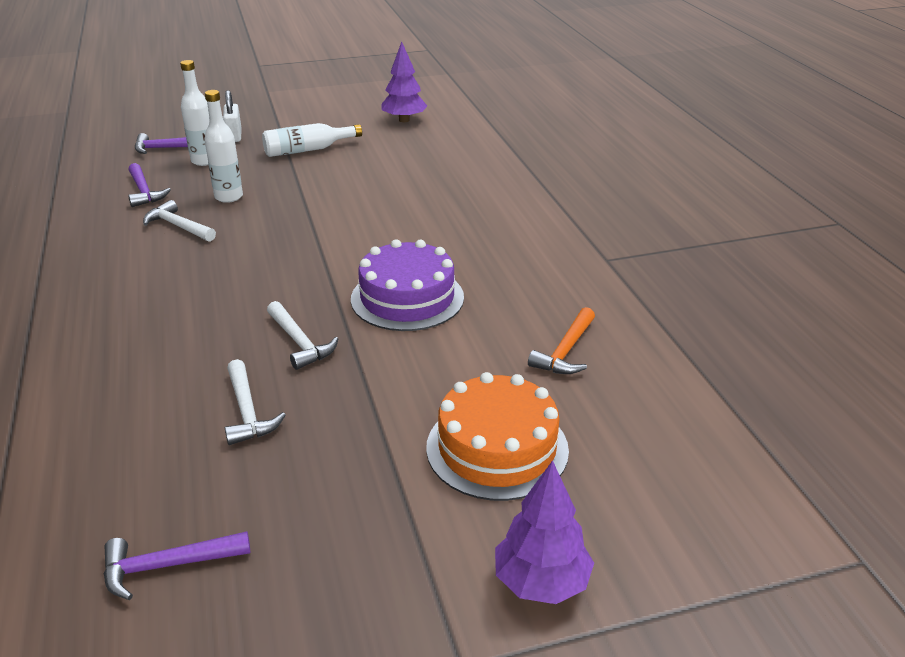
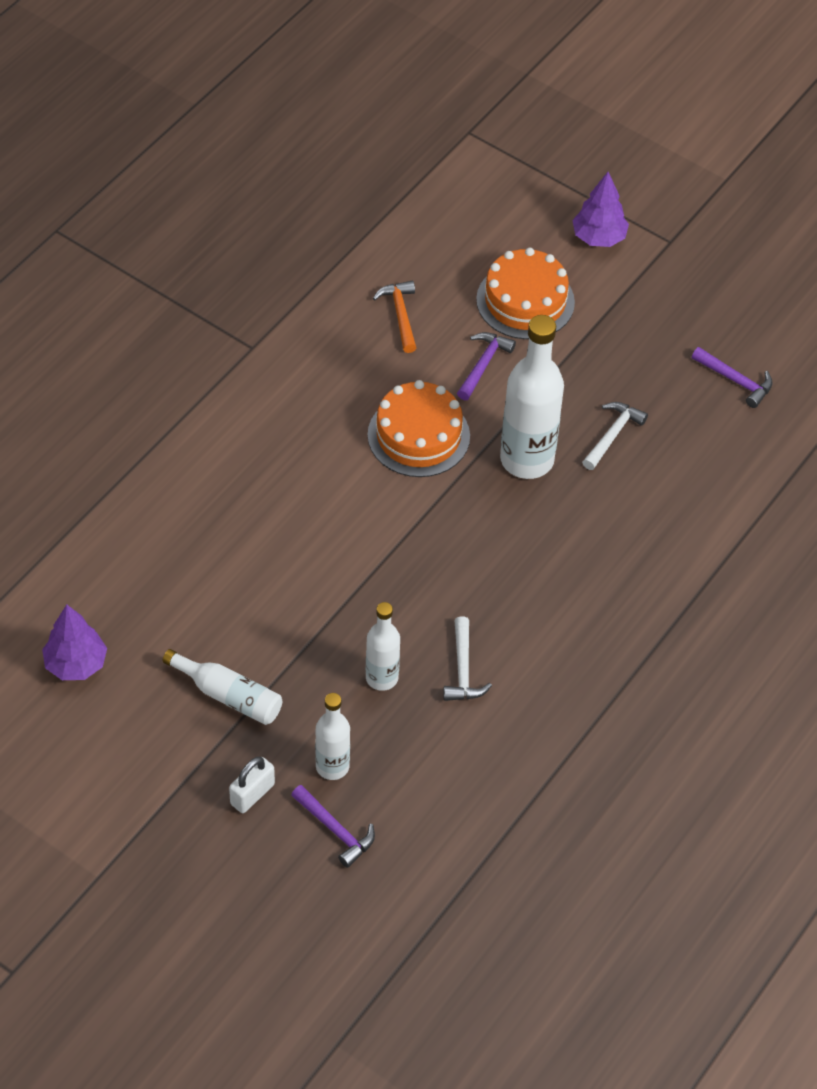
camera: 130 degrees left, 20 degrees up
purple hammer [128,163,171,207] -> purple hammer moved to [457,332,516,400]
white hammer [267,301,338,370] -> white bottle [500,315,564,479]
purple cake [351,239,464,331] -> orange cake [368,380,470,477]
orange hammer [528,307,595,374] -> orange hammer turned 90 degrees counterclockwise [373,281,416,353]

